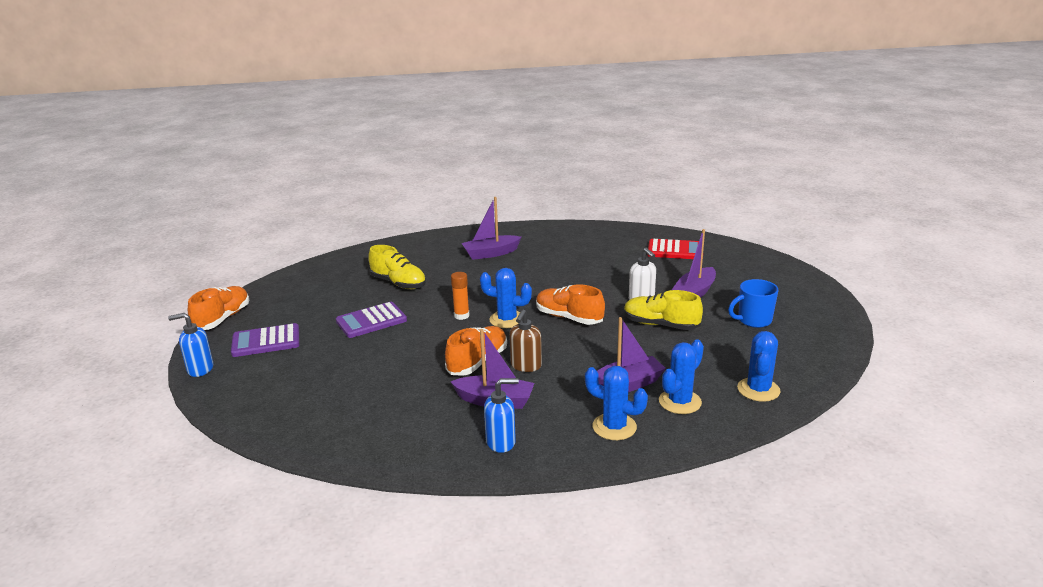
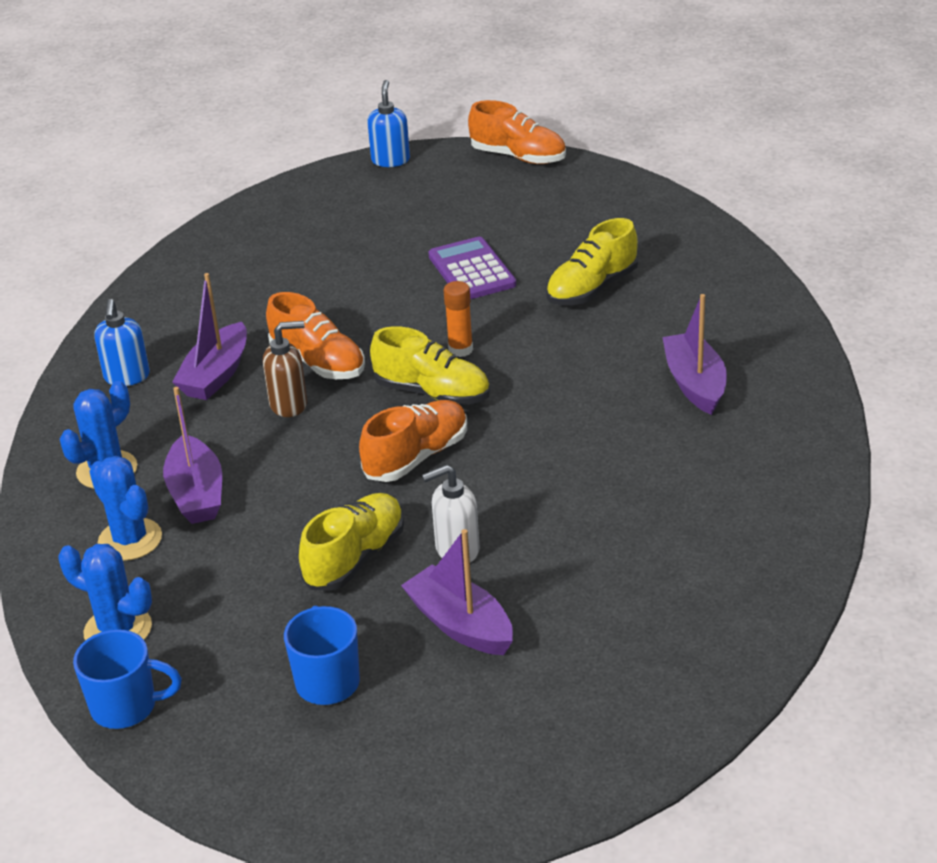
camera: 100 degrees right, 10 degrees up
purple calculator [231,323,299,357] -> none
blue cactus [480,268,532,328] -> yellow shoe [370,326,490,405]
brown soap dispenser [509,309,542,372] -> brown soap dispenser turned 135 degrees clockwise [263,321,307,417]
red calculator [648,239,699,259] -> none
none -> blue mug [73,629,182,729]

